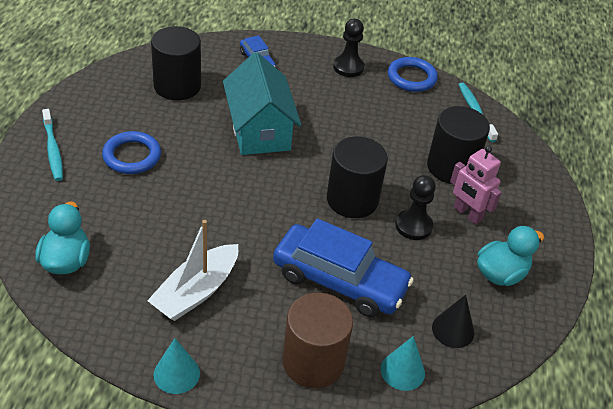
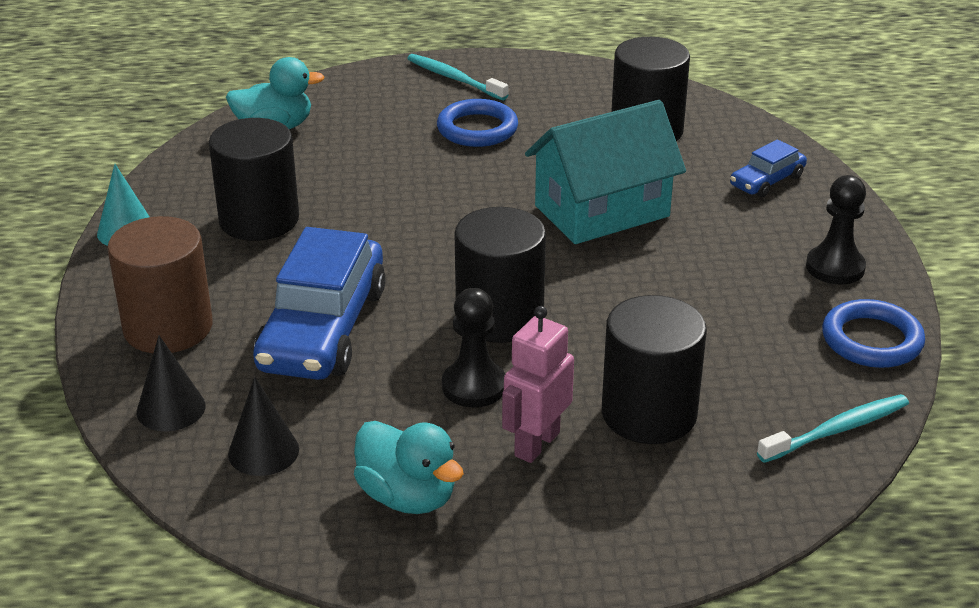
camera: 80 degrees right, 10 degrees down
turquoise toothbrush [42,109,63,181] -> turquoise toothbrush turned 75 degrees clockwise [407,54,508,100]
white boat [147,220,238,321] -> black cylinder [209,118,299,241]
turquoise cone [381,336,425,391] -> black cone [137,336,205,431]

